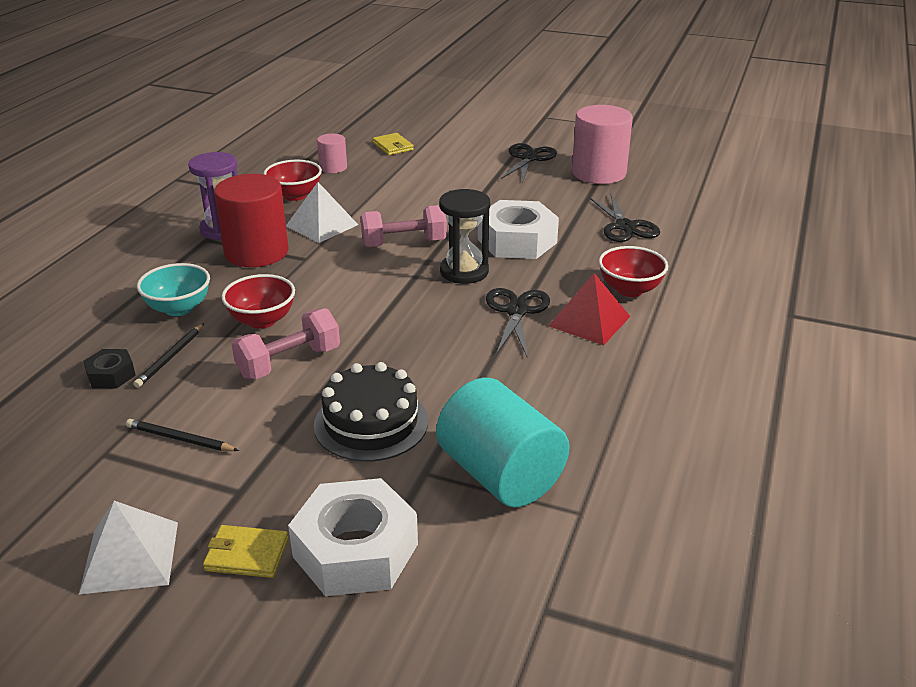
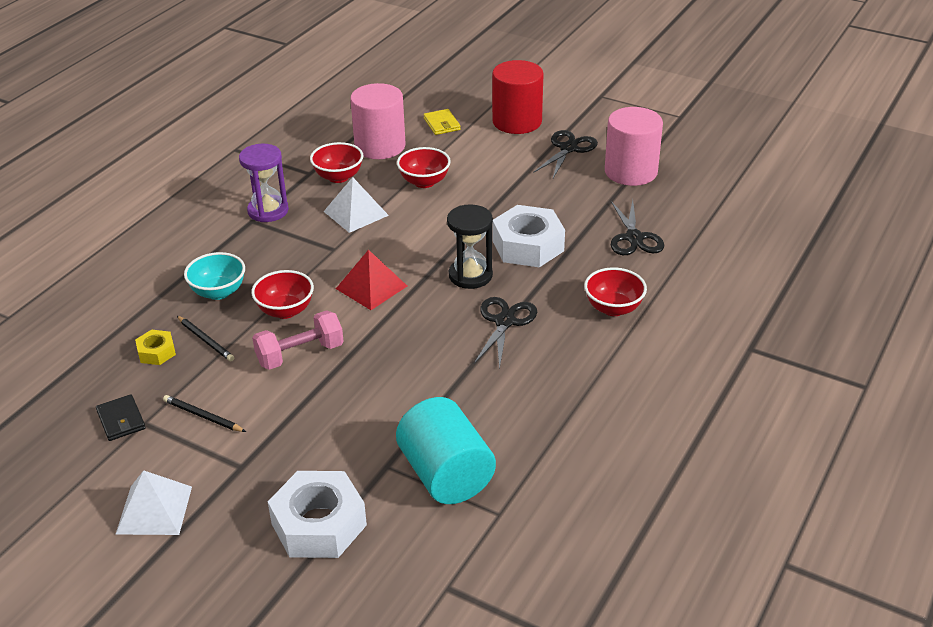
camera: 10 degrees right, 5 degrees up
black nut [83,349,136,388] -> yellow nut [135,330,176,365]
black pencil [133,323,204,388] -> black pencil turned 75 degrees counterclockwise [177,316,234,361]
yellow wallet [203,525,288,578] -> none
red cylinder [214,174,289,267] -> red cylinder moved to [492,60,543,134]
black cake [314,362,428,462] -> none
pink cylinder [317,134,347,173] -> pink cylinder [350,83,406,159], size x1.95
pink dumbbell [361,205,447,248] -> none
red pyramid [549,273,630,345] -> red pyramid moved to [336,250,407,310]
none -> black wallet [96,394,146,441]
none -> red bowl [397,147,451,188]

